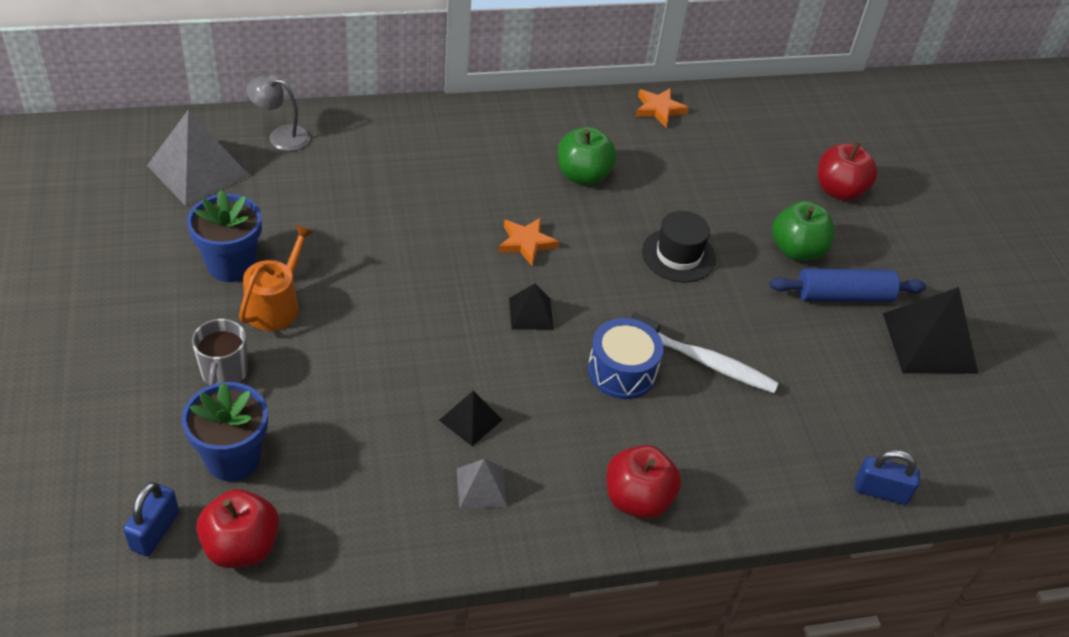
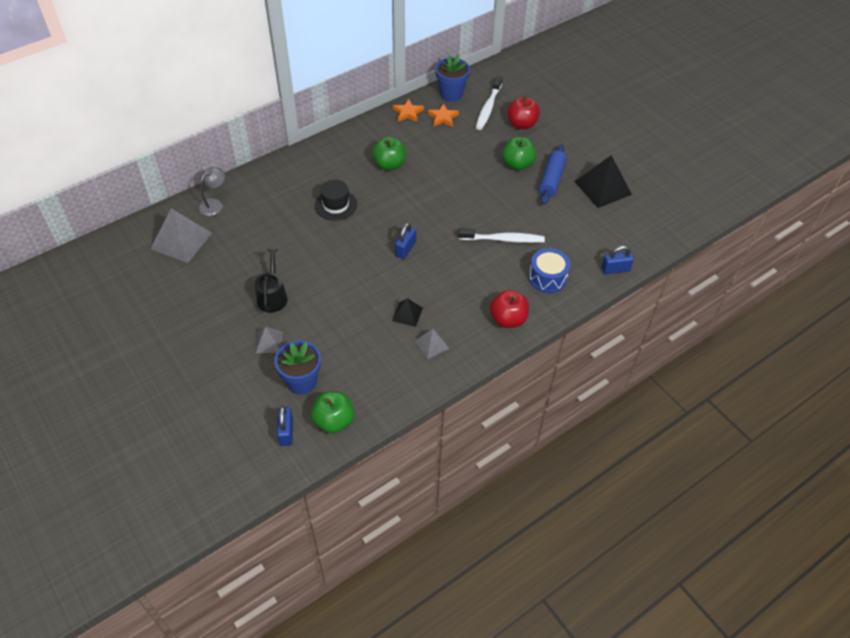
camera: 20 degrees left, 5 degrees up
blue flower pot [187,190,262,282] -> blue flower pot moved to [435,55,470,102]
grey mug [192,319,248,386] -> grey pyramid [256,327,283,353]
red apple [196,489,279,568] -> green apple [311,391,354,433]
orange watering can [239,225,313,331] -> black watering can [255,249,288,313]
grey lamp [246,75,310,151] -> grey lamp turned 135 degrees clockwise [198,167,225,216]
orange star [498,217,559,266] -> orange star moved to [428,103,459,127]
black pyramid [509,283,554,330] -> blue padlock [395,223,416,259]
blue drum [588,318,664,399] -> blue drum moved to [529,248,571,293]
black hat [642,211,716,282] -> black hat moved to [315,180,357,221]
blue rolling pin [770,268,927,302] -> blue rolling pin turned 45 degrees counterclockwise [539,144,567,205]
none -> white toothbrush [476,76,502,130]

